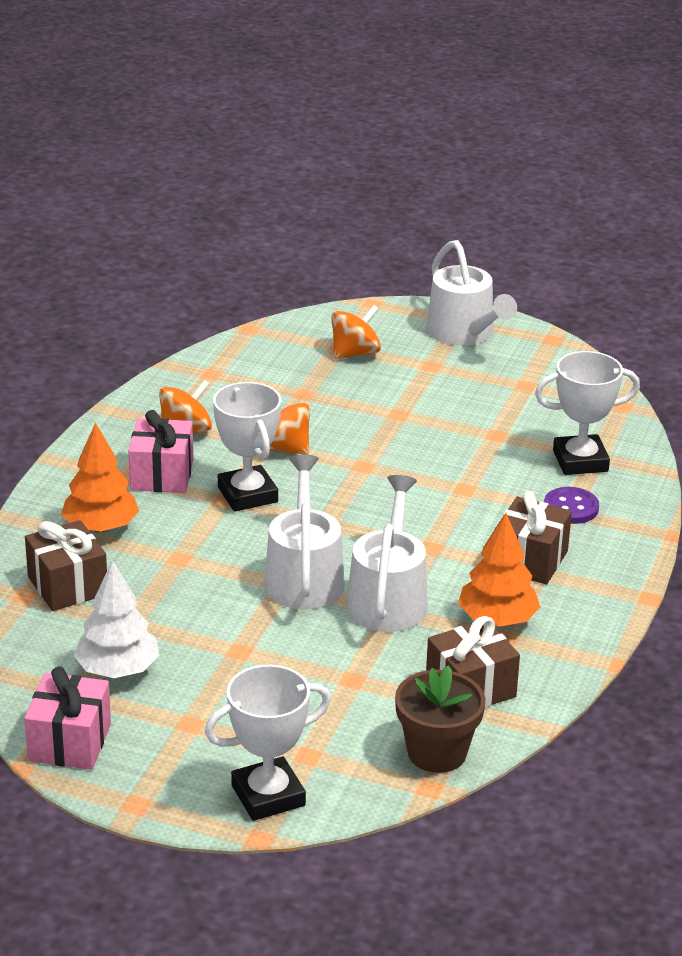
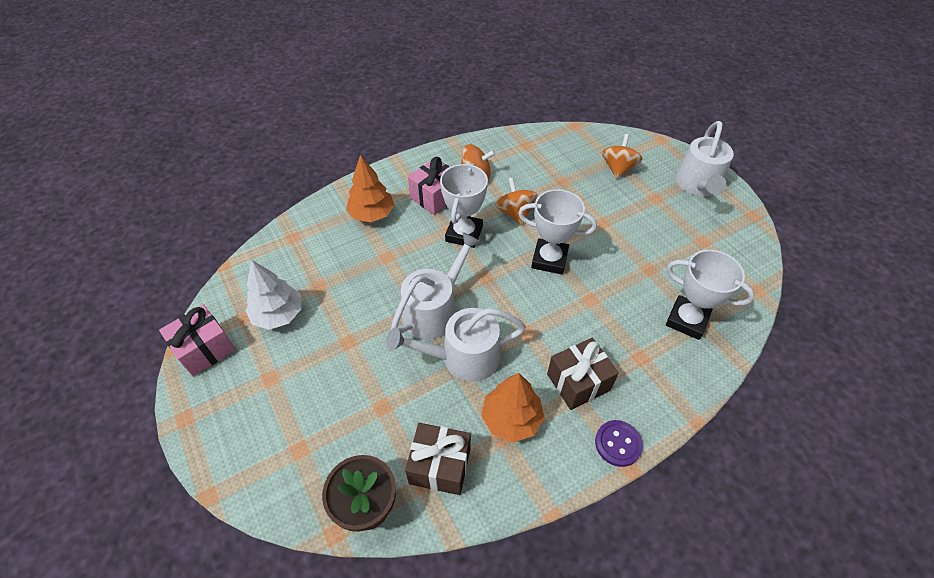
camera: 40 degrees right, 20 degrees up
brown gift [25,520,107,611] -> none
white trophy [205,665,331,821] -> white trophy moved to [518,189,597,275]
orange spinning top [331,305,381,360] -> orange spinning top turned 75 degrees counterclockwise [602,134,642,179]
white watering can [346,475,428,632] -> white watering can turned 150 degrees counterclockwise [386,308,526,382]
purple button [544,487,599,524] -> purple button moved to [595,420,643,467]

